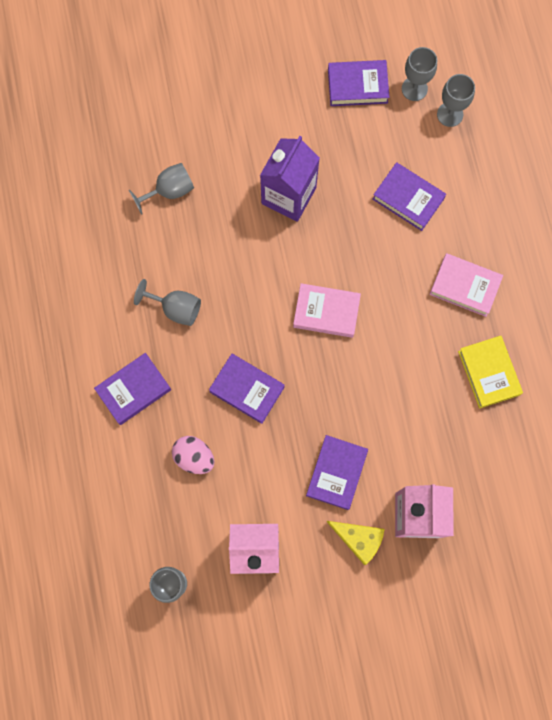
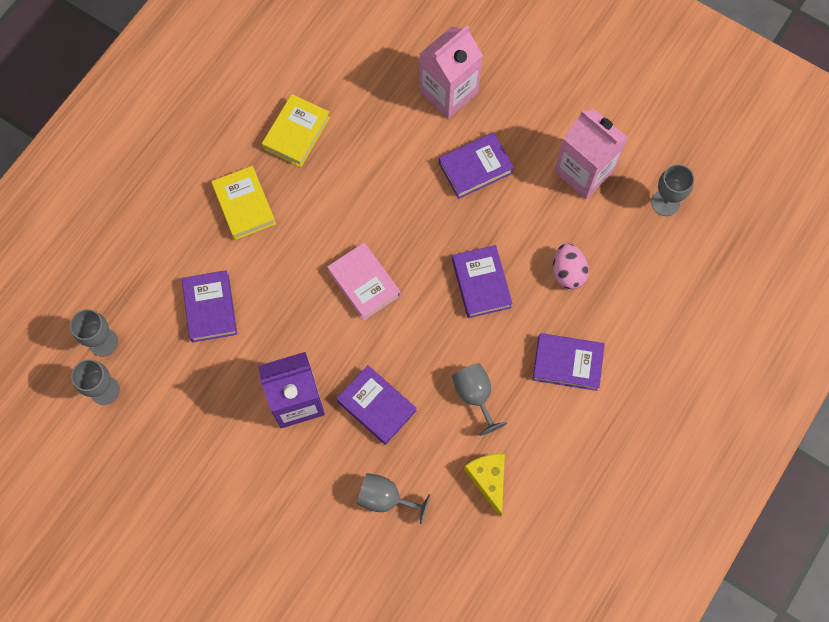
camera: 135 degrees left, 5 degrees down
yellow cheese [327,521,385,565] -> yellow cheese moved to [464,454,505,517]
purple book [328,60,389,106] -> purple book moved to [336,365,417,445]
pink book [429,253,503,317] -> yellow book [211,166,276,240]

